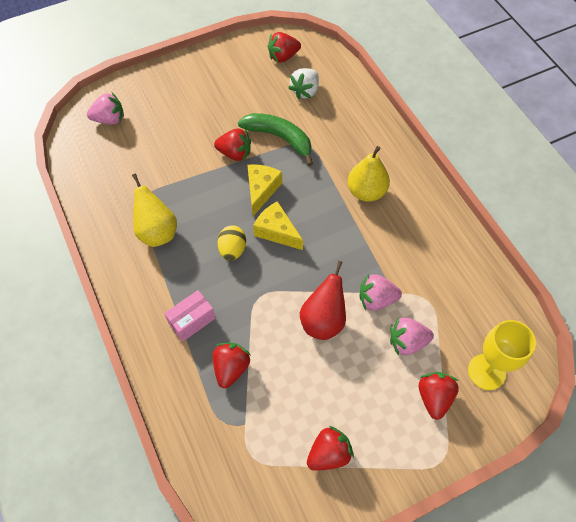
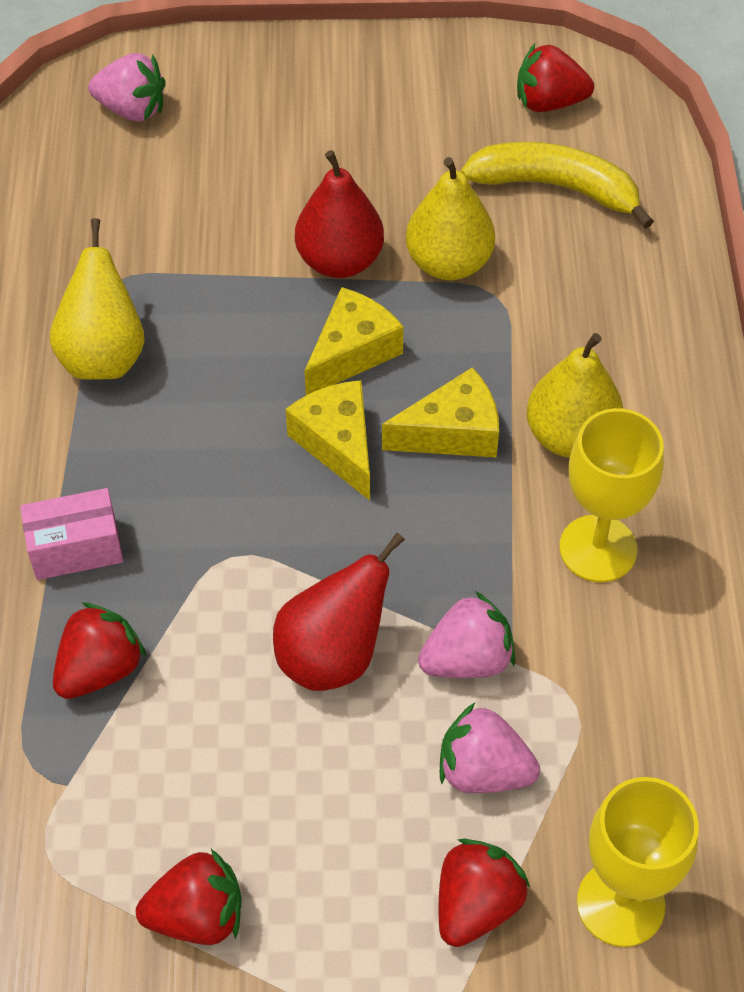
camera: 25 degrees right, 5 degrees down
red strawberry [214,128,251,161] -> red pear [295,150,384,278]
yellow egg [217,225,246,261] -> none
green banana [238,113,313,166] -> yellow pear [406,157,495,280]
white strawberry [288,68,319,99] -> yellow banana [461,142,654,229]
pink strawberry [360,274,402,311] -> pink strawberry turned 135 degrees clockwise [418,591,515,678]
none -> yellow cheese [382,367,499,457]
none -> yellow goblet [559,408,664,582]

